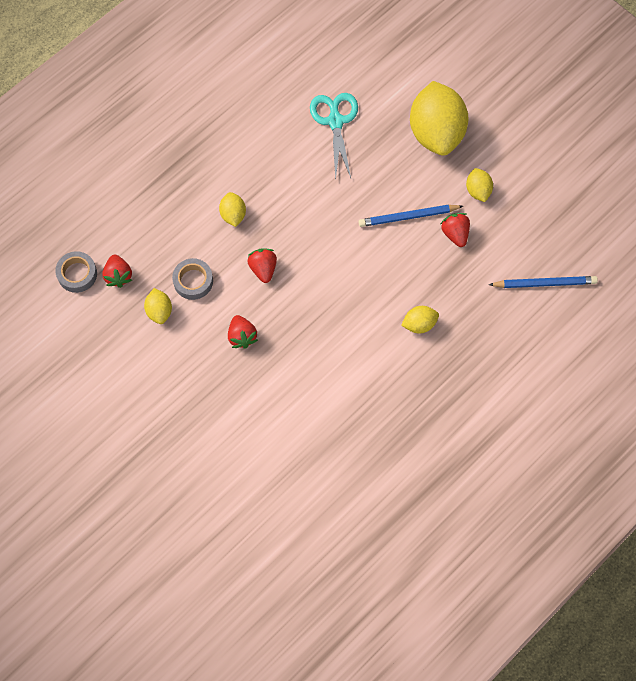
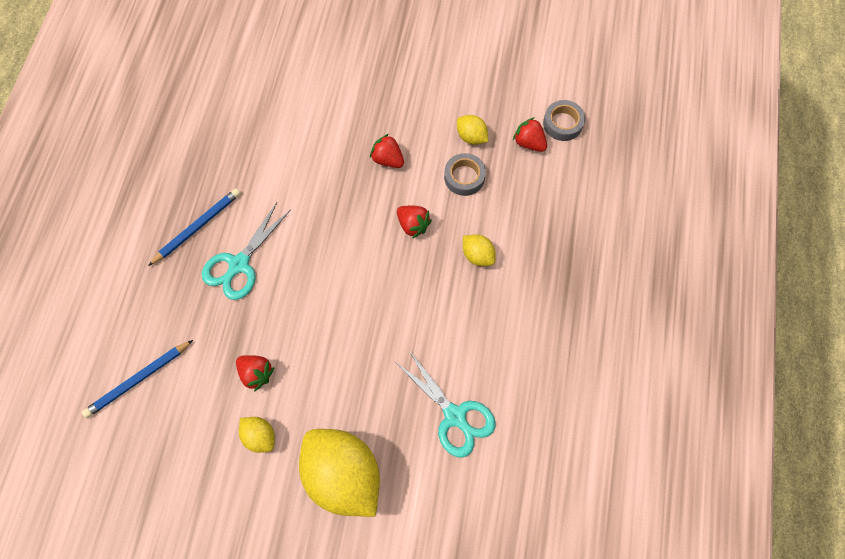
camera: 145 degrees right, 0 degrees up
blue pencil [359,205,463,227] -> blue pencil moved to [148,188,241,266]
yellow lemon [401,306,439,334] -> turquoise scissors [202,202,291,300]

